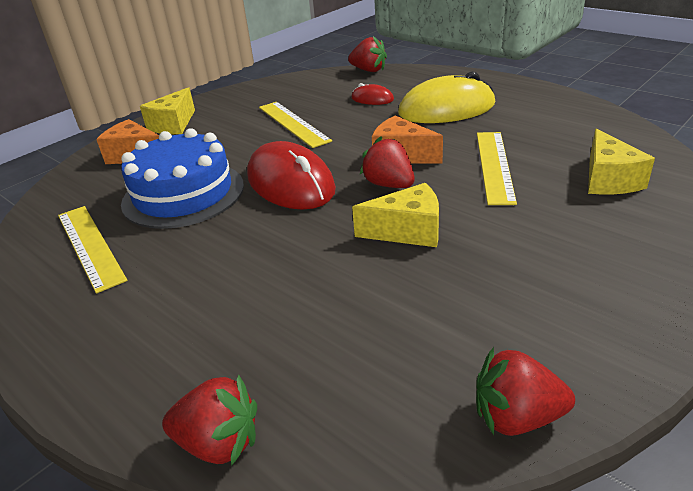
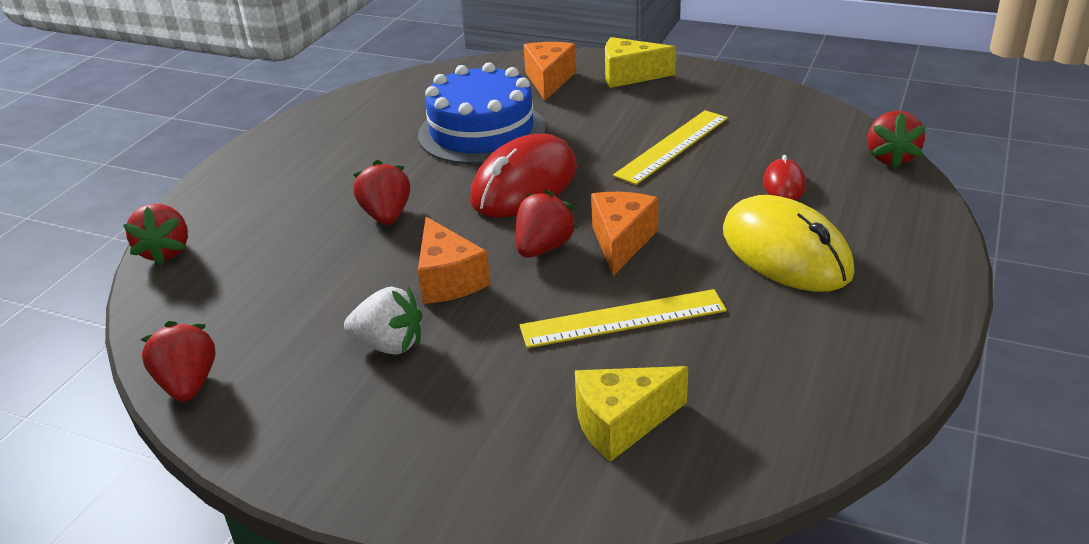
camera: 70 degrees right, 0 degrees up
yellow ruler [58,206,127,294] -> none
yellow cheese [352,183,439,247] -> orange cheese [418,217,490,304]
none -> white strawberry [344,286,422,355]
none -> red strawberry [353,160,410,225]

